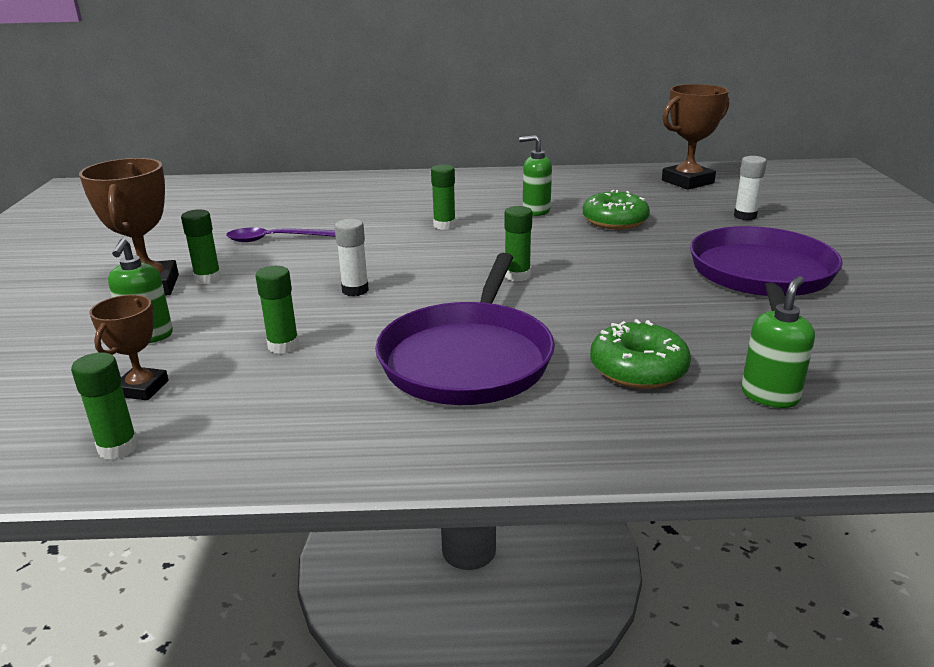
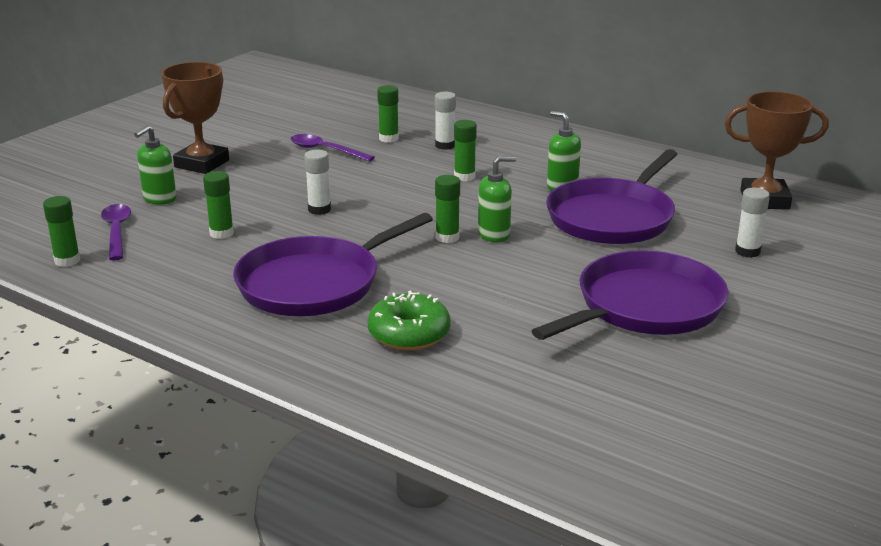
camera: 35 degrees right, 0 degrees up
brown trophy [89,295,169,400] -> purple spoon [101,204,131,260]
green glue stick [181,209,221,284] -> green glue stick moved to [377,85,399,143]
green donut [583,190,650,230] -> purple pan [546,149,677,244]
green soap dispenser [741,276,815,408] -> green soap dispenser moved to [478,156,516,242]
none -> white glue stick [435,92,456,150]

